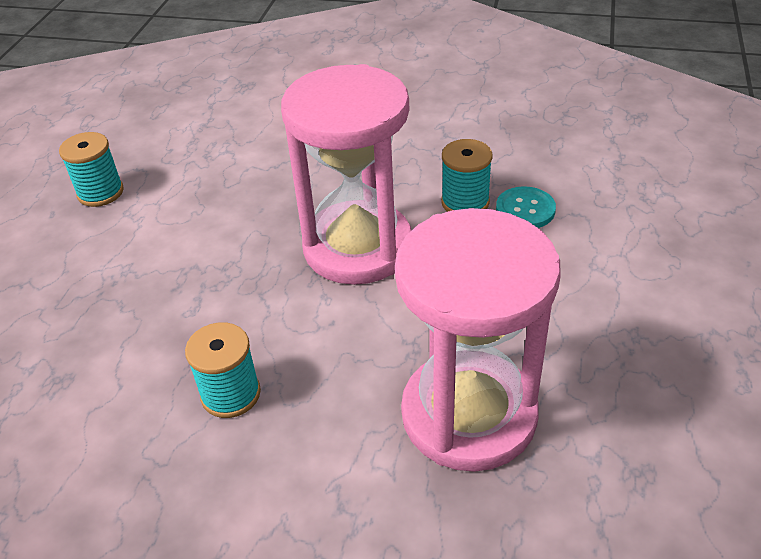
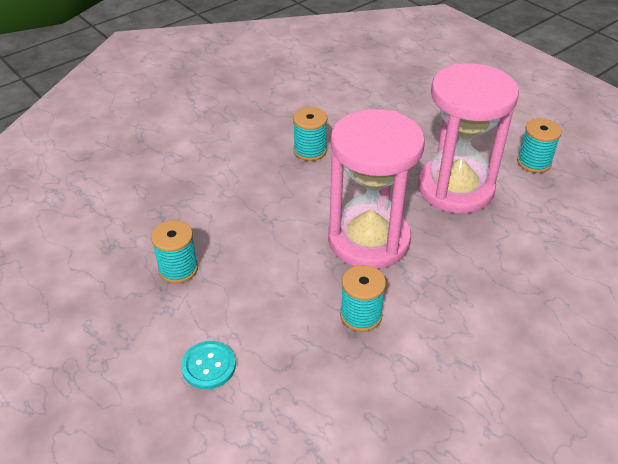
camera: 125 degrees right, 0 degrees up
pink hourglass [395,208,561,472] -> pink hourglass moved to [418,63,519,213]
turquoise button [496,186,556,228] -> turquoise button moved to [181,341,236,389]
none -> turquoise spool [151,220,198,284]

